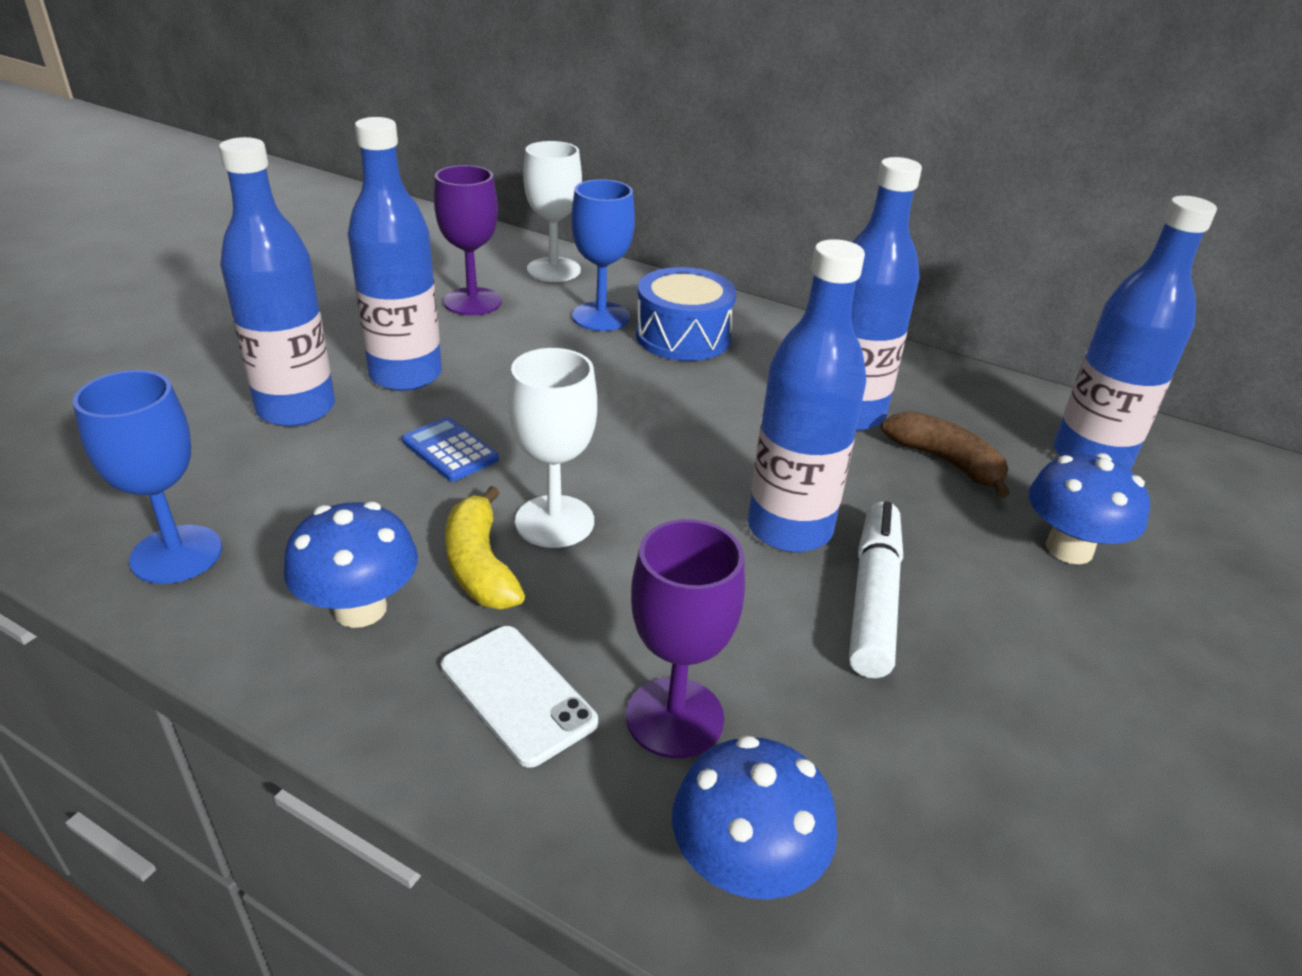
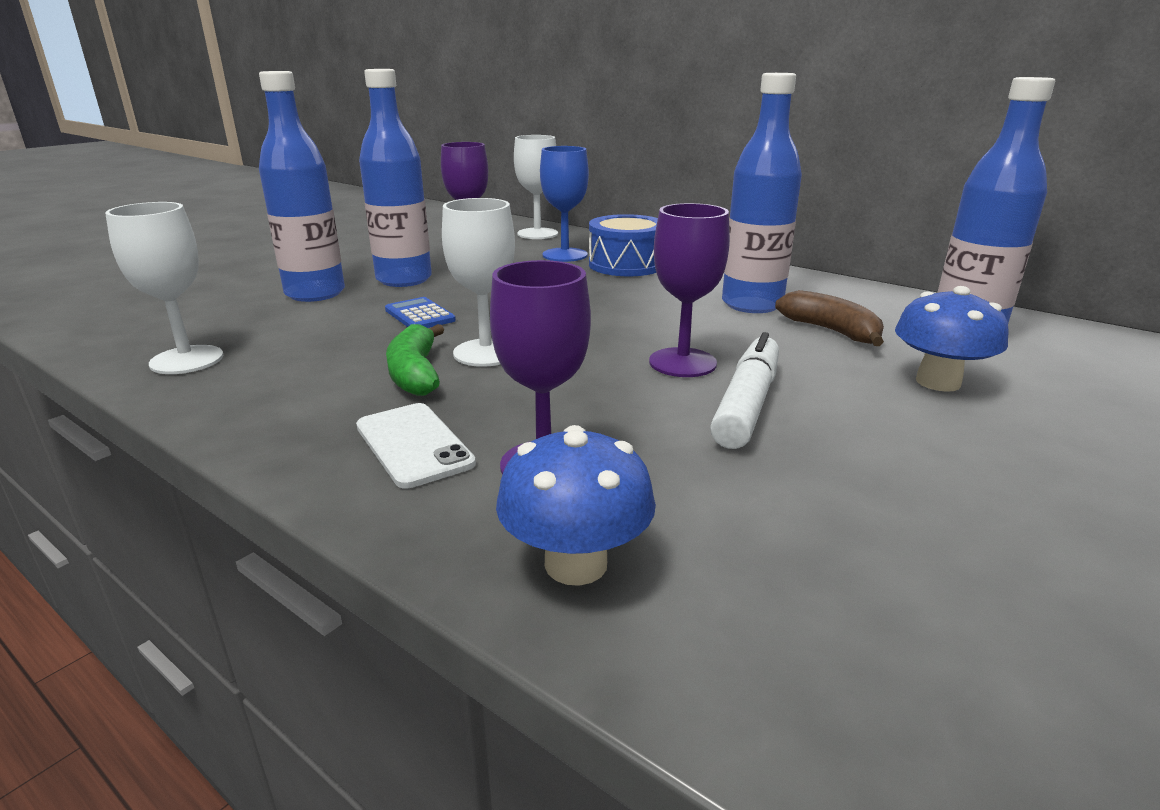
camera: 10 degrees right, 10 degrees down
blue goblet [73,370,222,584] -> white goblet [105,202,224,374]
blue mushroom [284,502,418,628] -> none
yellow banana [445,486,525,609] -> green banana [386,324,444,396]
blue bottle [748,239,866,552] -> purple goblet [649,203,730,377]

